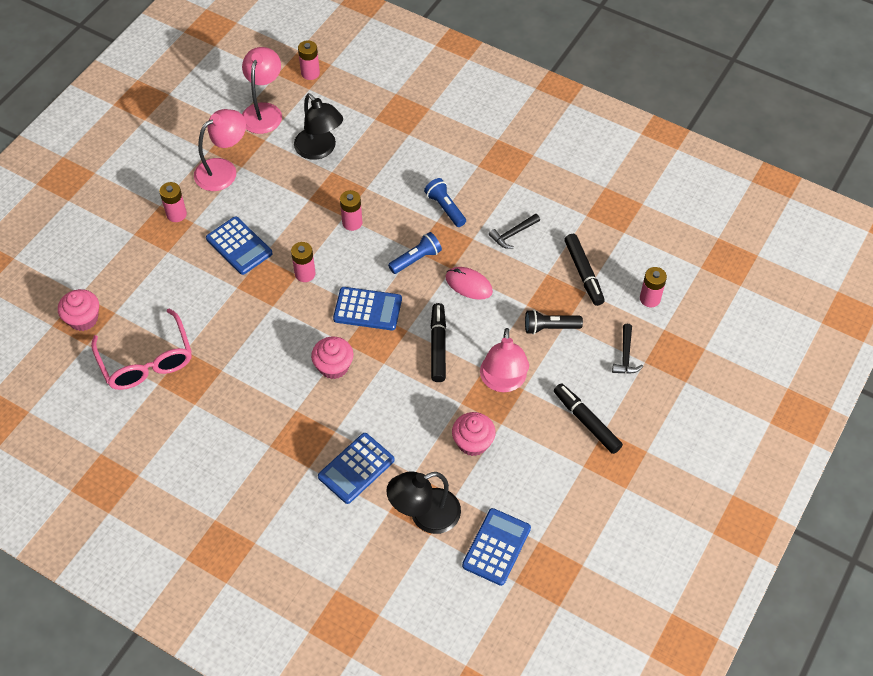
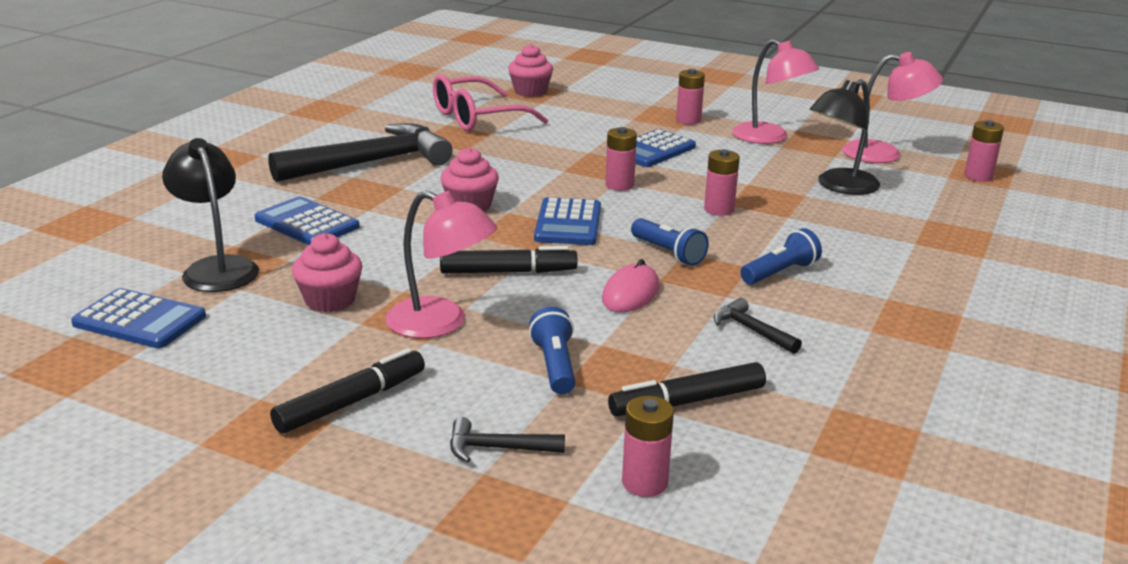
camera: 85 degrees right, 30 degrees down
pink lamp [480,328,529,392] -> pink lamp turned 150 degrees counterclockwise [385,190,497,339]
black flashlight [525,309,583,335] -> blue flashlight [529,307,575,395]
none -> black hammer [268,123,453,182]

